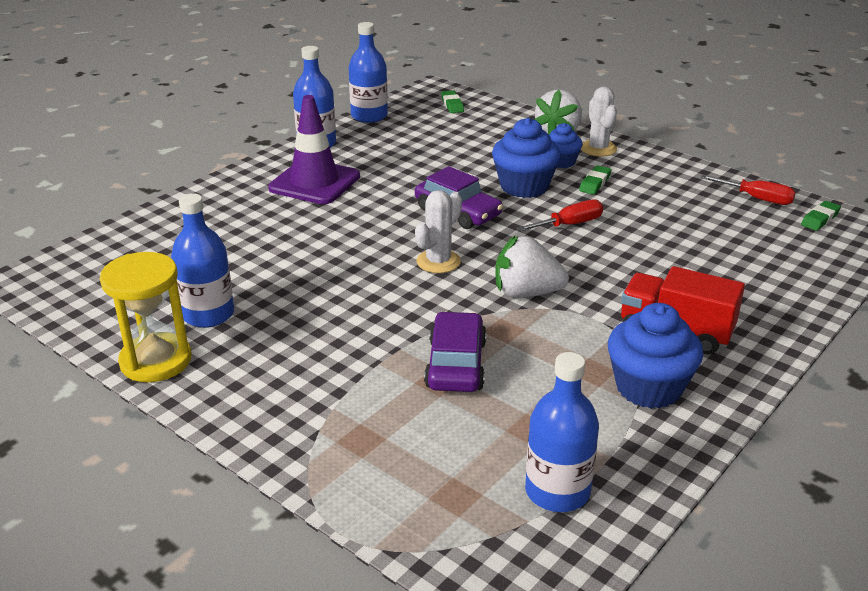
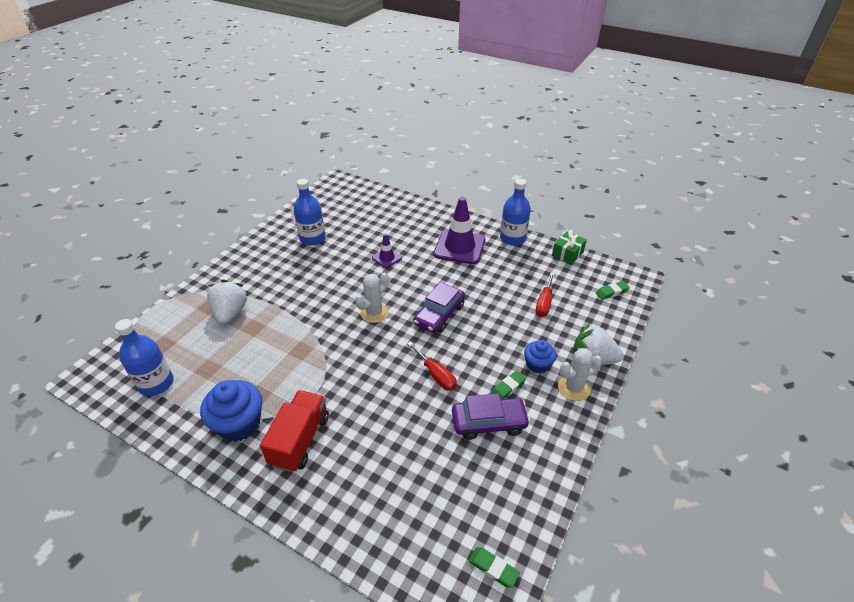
camera: 80 degrees right, 10 degrees up
yellow hourglass [100,252,192,382] -> none
blue bottle [349,22,388,123] -> green gift [552,230,587,265]
white cactus [415,190,462,273] -> white cactus turned 75 degrees counterclockwise [355,273,389,323]
purple car [424,311,487,392] -> purple car moved to [452,393,530,440]
blue cupcake [492,118,561,198] -> none
white strawberry [495,236,569,298] -> white strawberry moved to [207,279,248,325]
green eraser [579,165,611,195] -> green eraser turned 60 degrees counterclockwise [490,371,526,399]
red screwdriver [700,175,796,205] -> red screwdriver moved to [535,272,555,317]
none -> purple traffic cone [372,234,402,268]

